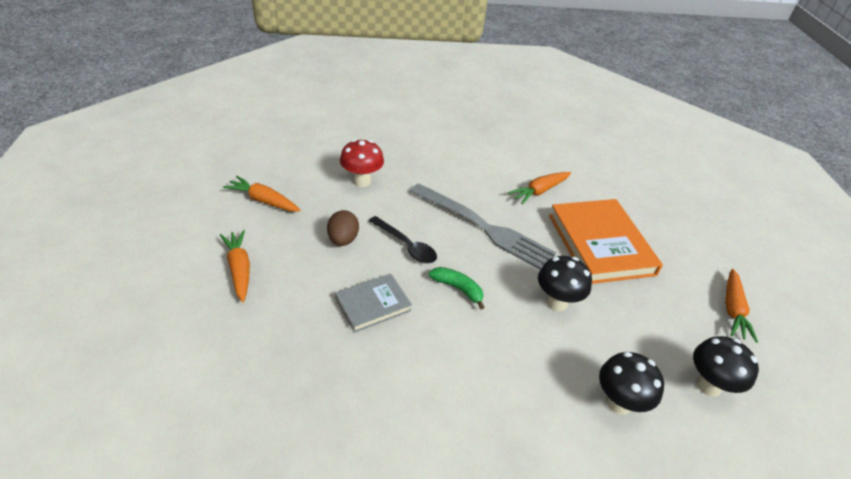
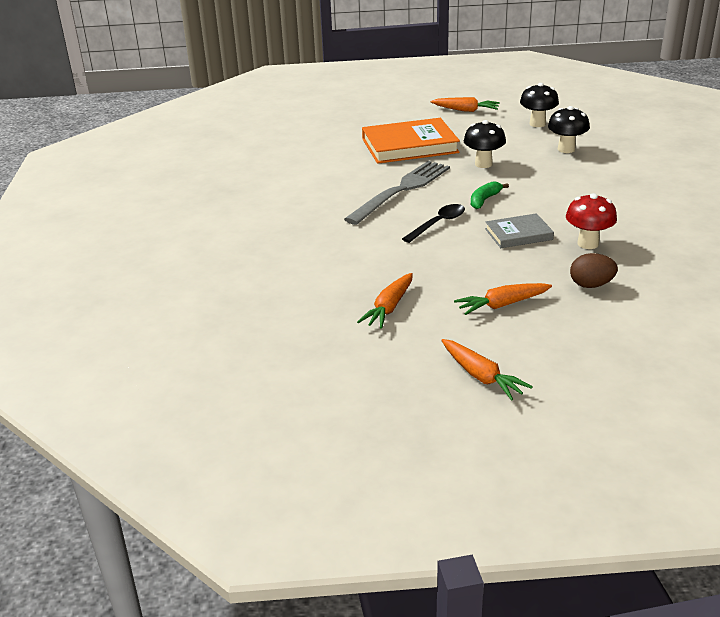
camera: 85 degrees left, 10 degrees down
brown egg [327,210,359,246] -> brown egg moved to [570,253,618,288]
grey book [335,274,412,333] -> grey book turned 75 degrees counterclockwise [485,213,554,248]
red mushroom [340,139,384,187] -> red mushroom moved to [566,193,617,249]
orange carrot [508,172,571,204] -> orange carrot moved to [441,339,533,401]

